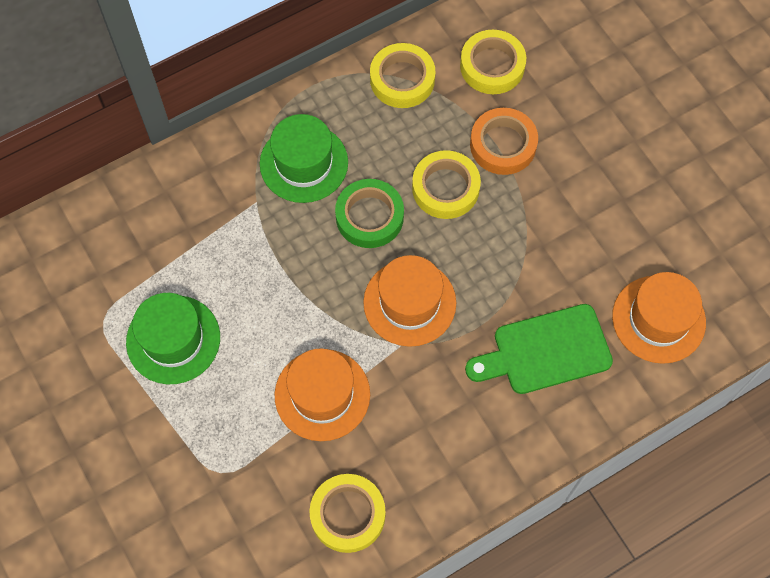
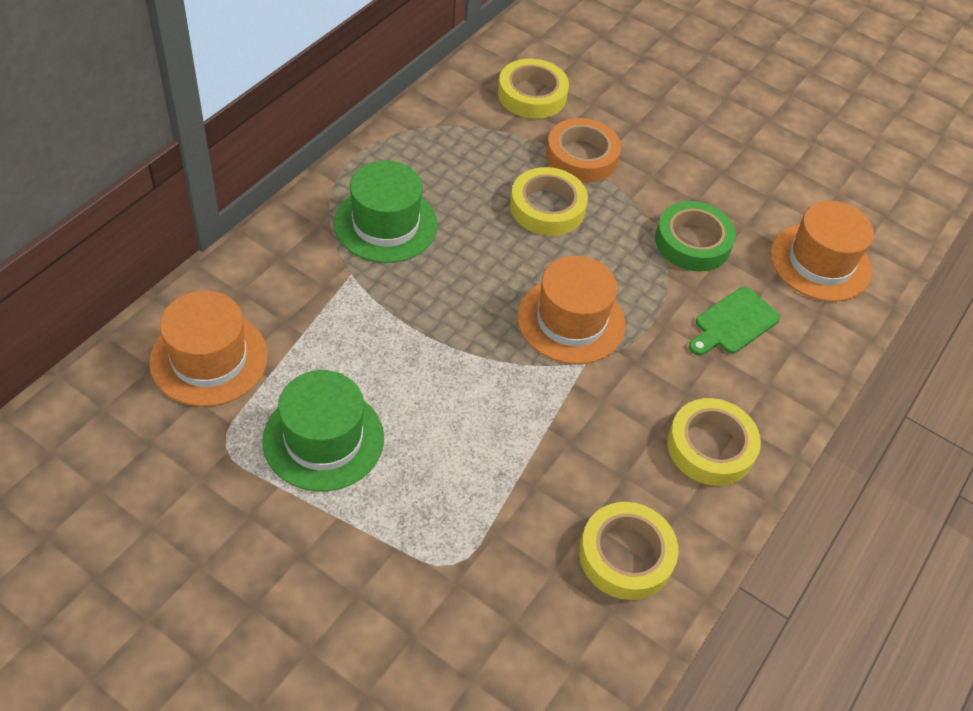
camera: 30 degrees left, 15 degrees down
orange hat [275,348,370,441] -> orange hat moved to [149,291,268,407]
green tape [335,179,404,248] -> green tape moved to [655,201,736,271]
yellow tape [370,43,436,108] -> yellow tape moved to [667,398,761,486]
green cutting board [465,304,613,394] -> green cutting board [689,287,781,356], size x0.65

